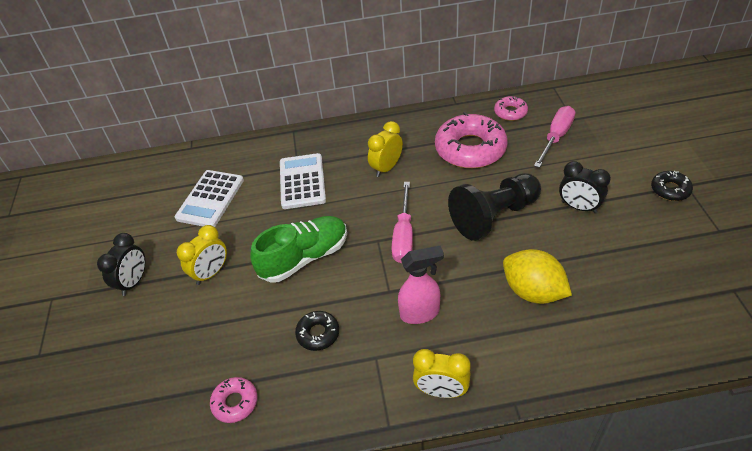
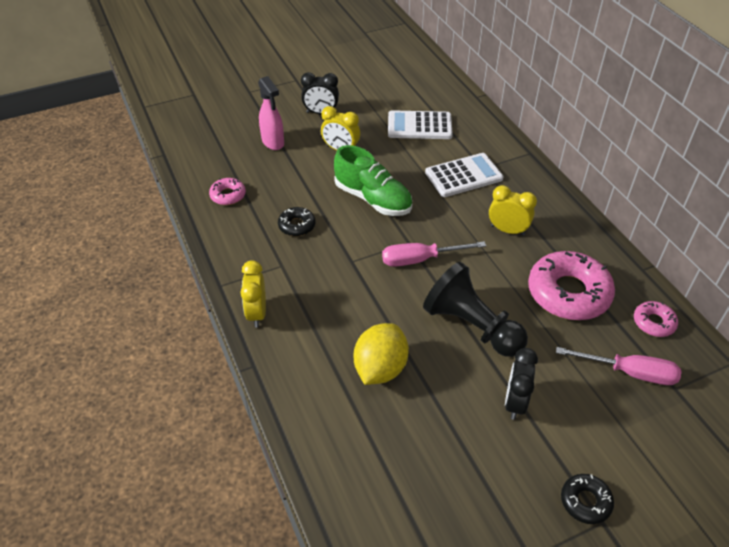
camera: 70 degrees right, 0 degrees up
pink spray bottle [398,246,444,324] -> pink spray bottle moved to [258,76,284,150]

